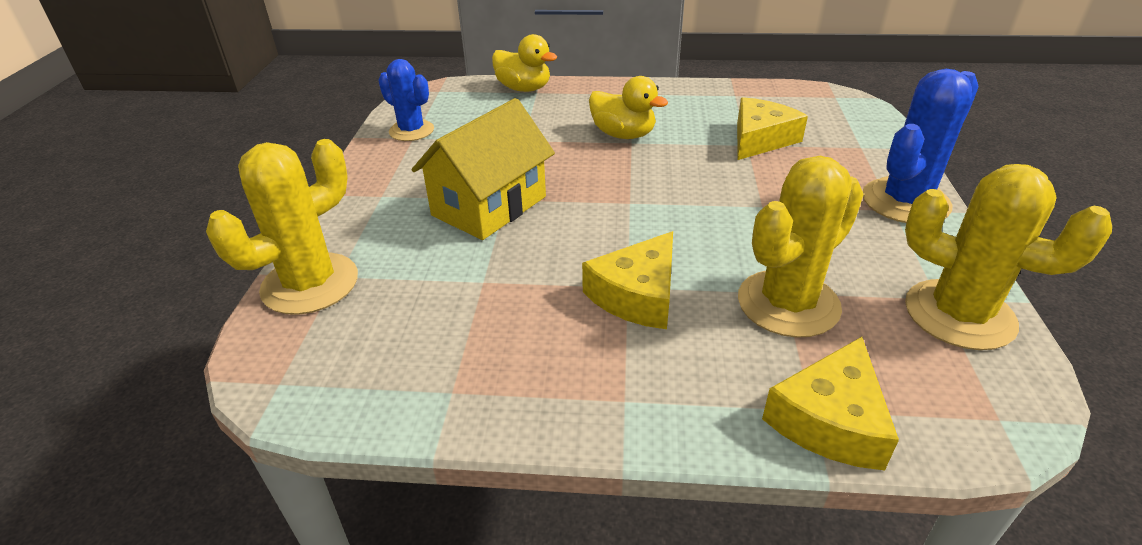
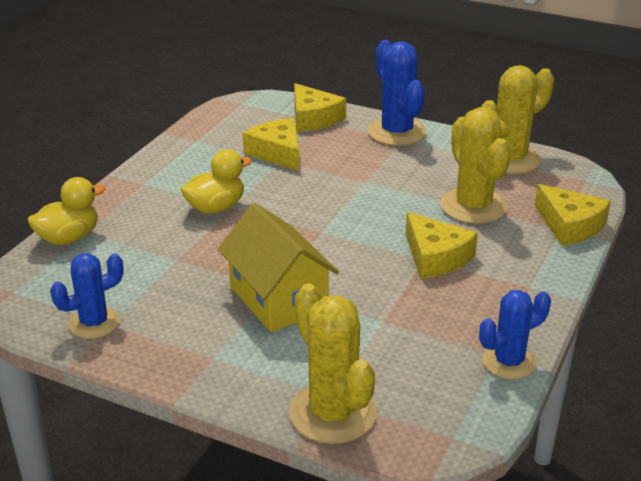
camera: 70 degrees left, 5 degrees down
none -> yellow cheese [294,83,346,132]
none -> blue cactus [479,290,551,379]

